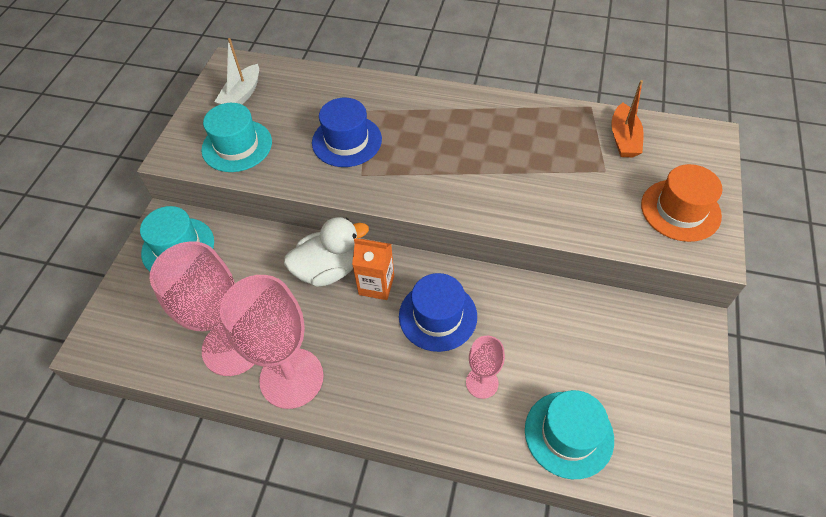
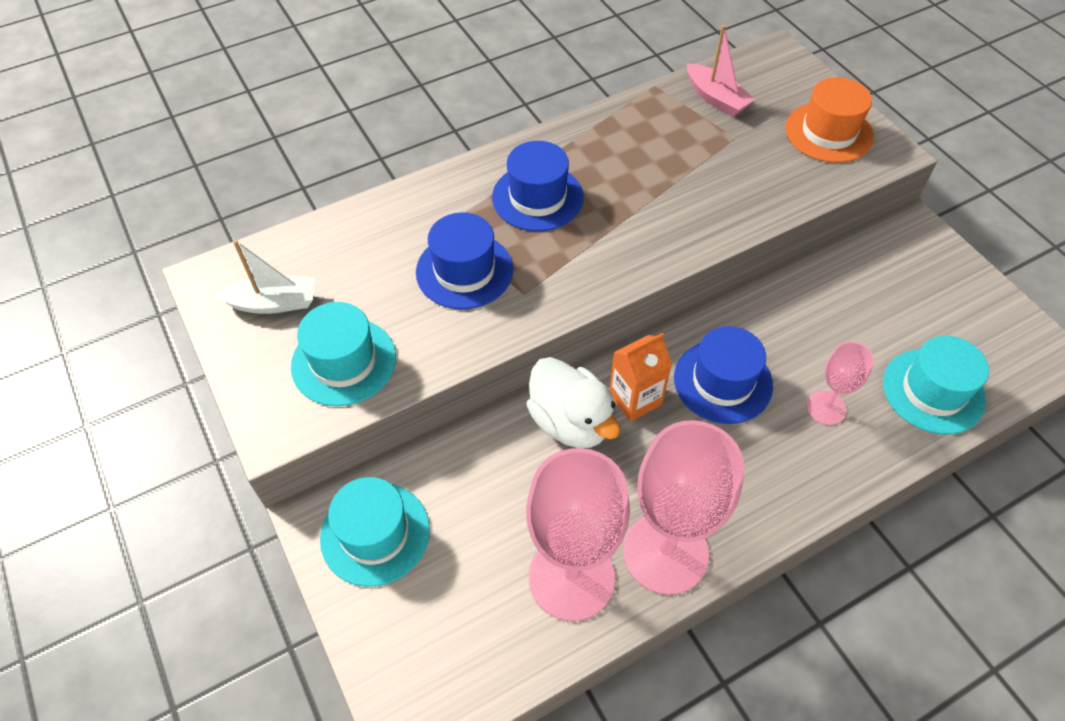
camera: 45 degrees left, 0 degrees up
white boat [214,38,259,105] -> white boat turned 75 degrees counterclockwise [215,240,315,314]
white duck [284,217,369,287] -> white duck turned 120 degrees clockwise [526,357,620,448]
orange boat [612,80,644,157] -> pink boat [687,25,755,117]
none -> blue hat [492,141,584,231]

